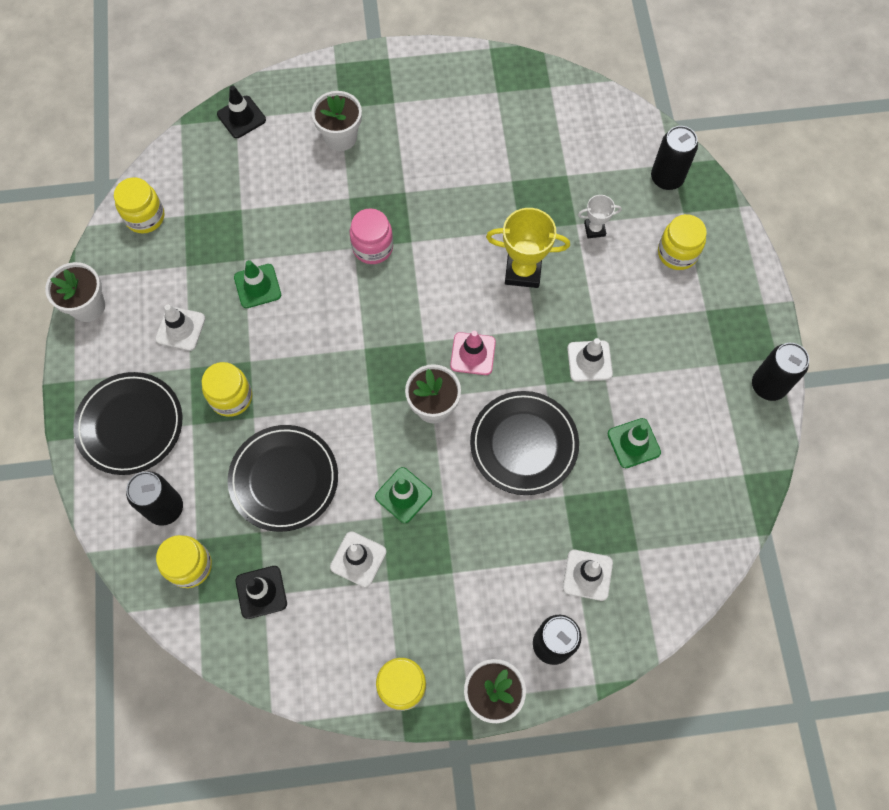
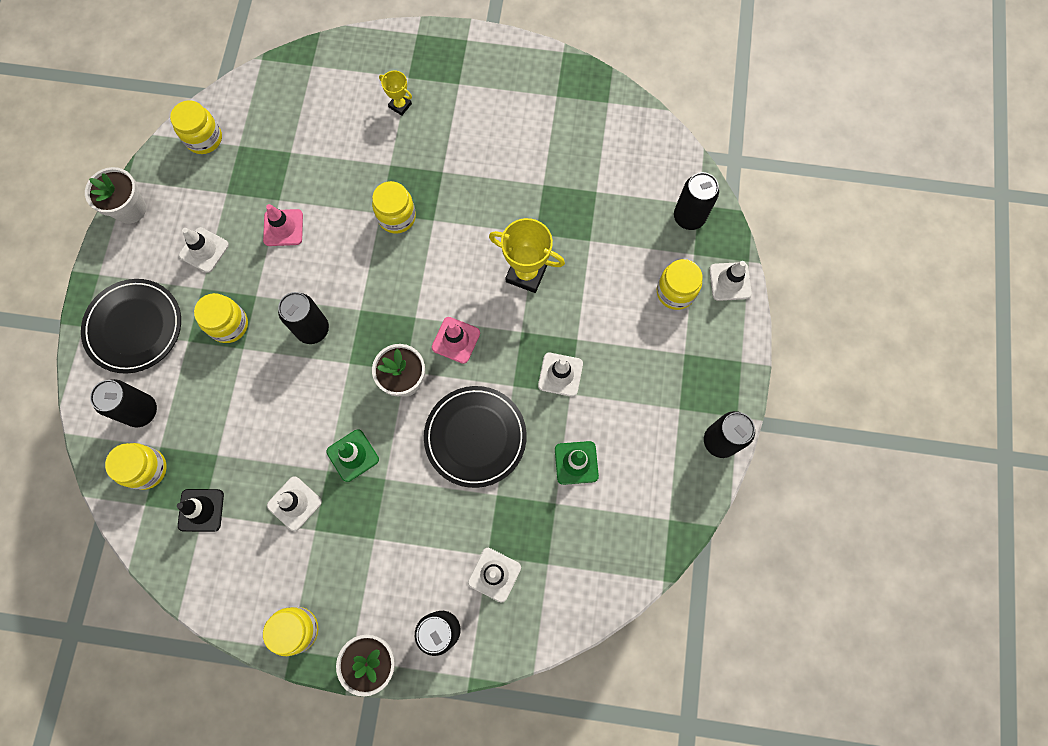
camera: 15 degrees right, 5 degrees up
black traffic cone [217,85,266,138] -> none
black plate [228,425,338,532] -> none
green traffic cone [234,260,281,308] -> pink traffic cone [263,204,303,246]
white flower pot [311,91,362,151] -> yellow trophy [379,71,412,116]
pink jar [350,208,393,264] -> yellow jar [372,181,416,233]
white trophy [578,195,622,238] -> none
none -> black can [278,292,329,344]
none -> white traffic cone [709,261,752,301]

